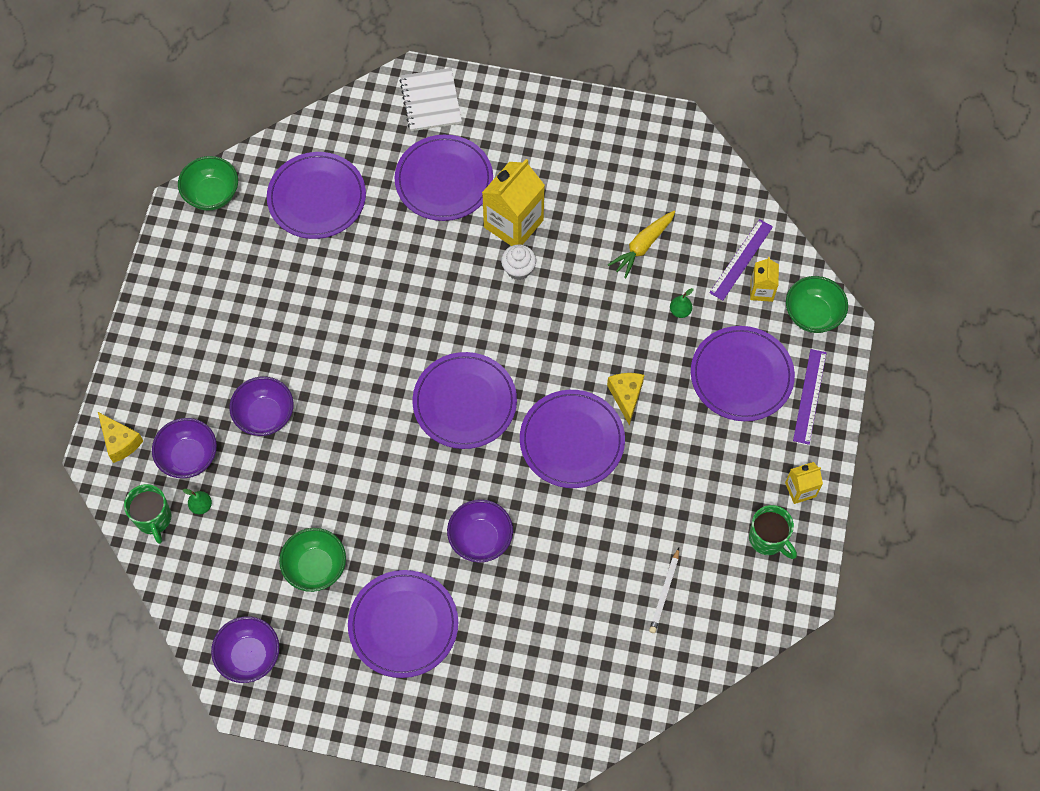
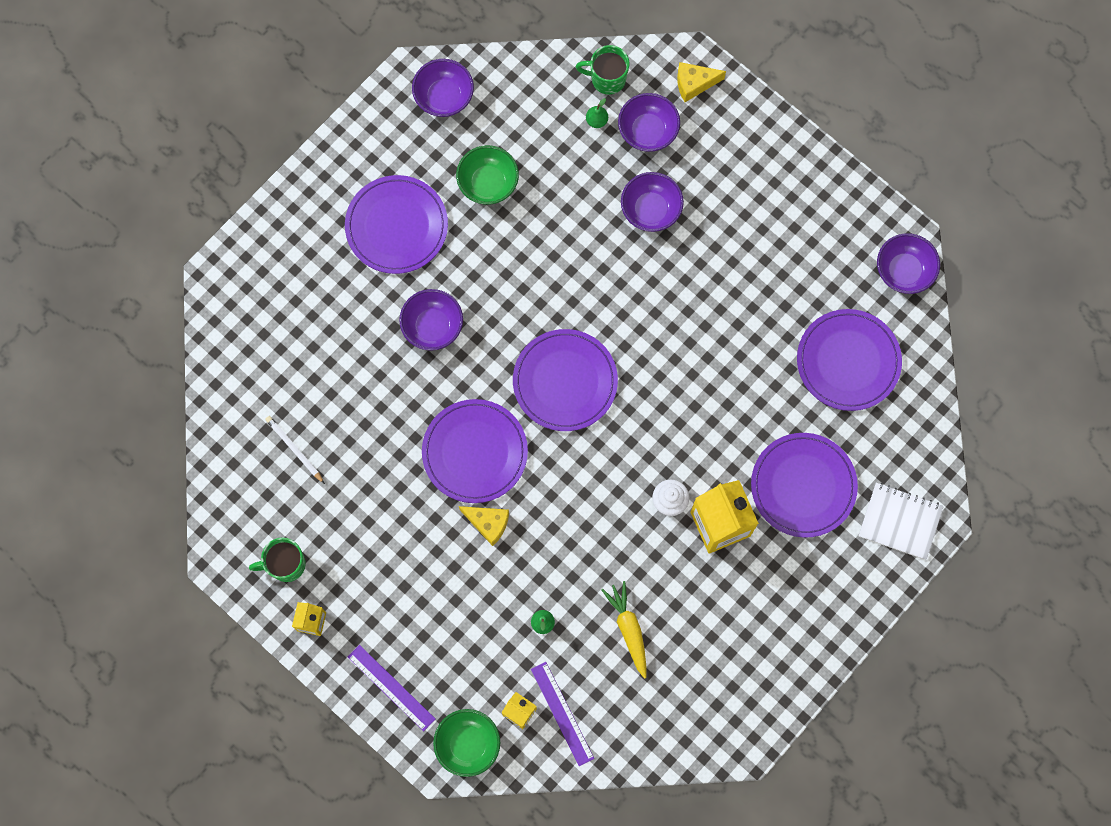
camera: 120 degrees right, 10 degrees up
green bowl [178,156,238,211] -> purple bowl [877,233,940,294]
purple plate [691,326,795,421] -> none

